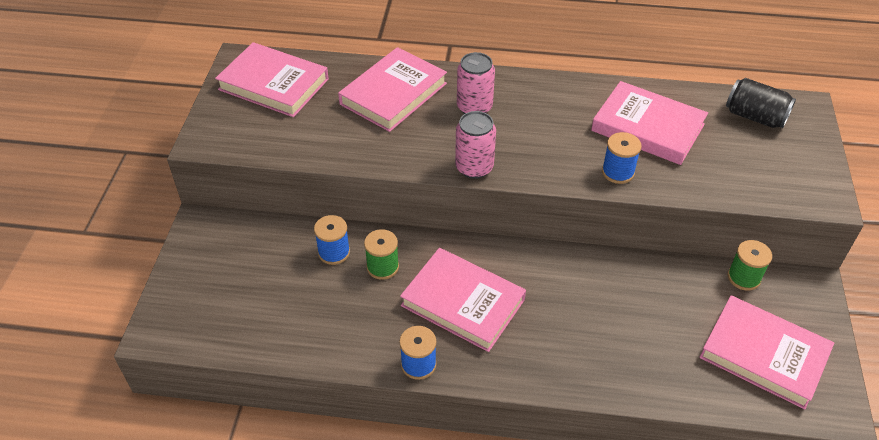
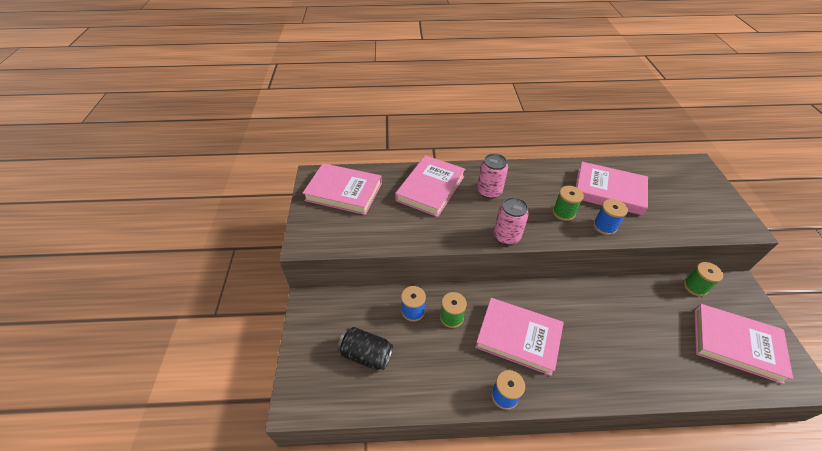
camera: 10 degrees left, 0 degrees up
black can [726,78,796,128] -> black can moved to [338,327,393,370]
none -> green spool [553,186,584,221]

